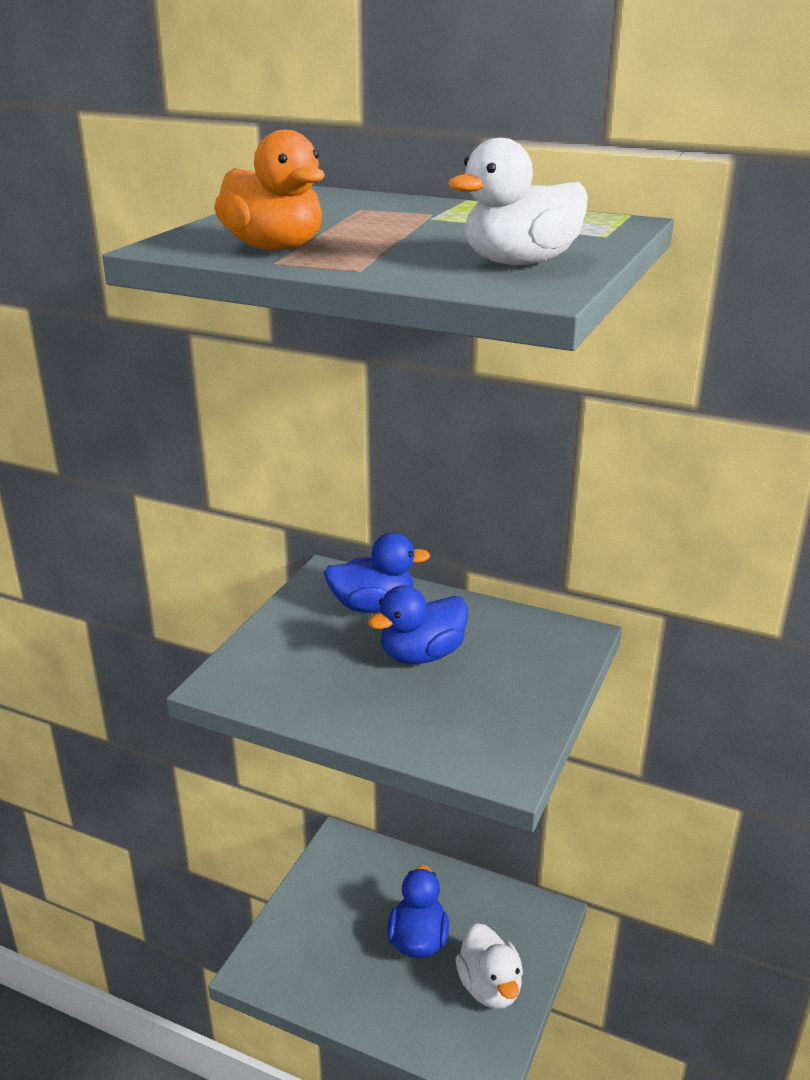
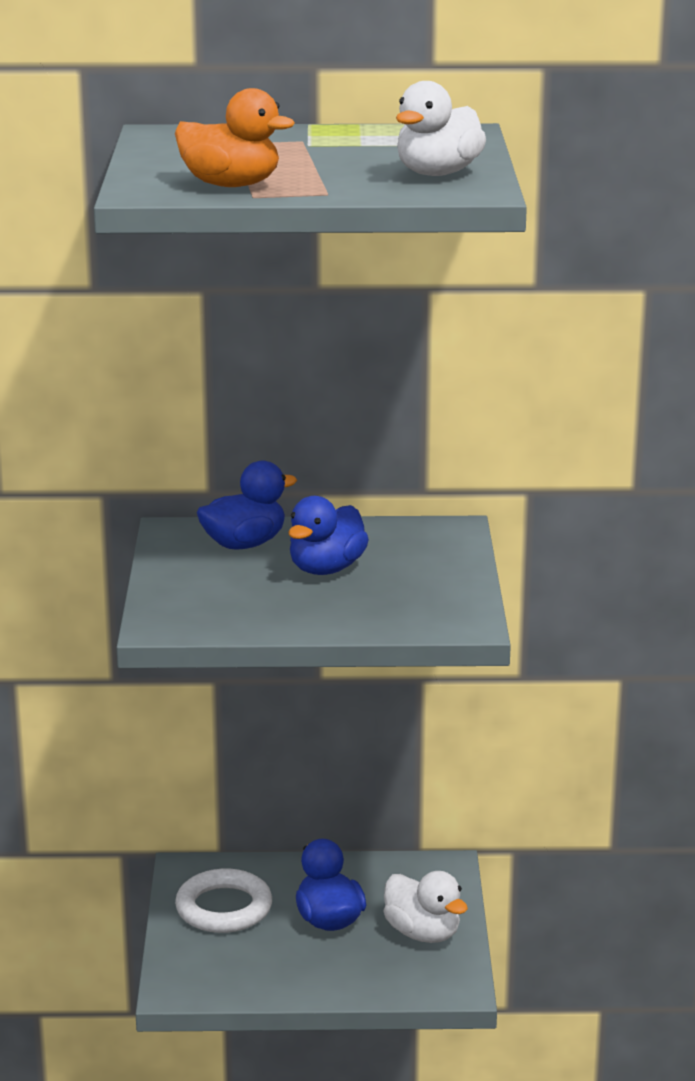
camera: 25 degrees left, 5 degrees down
none -> white ring [175,869,272,933]

